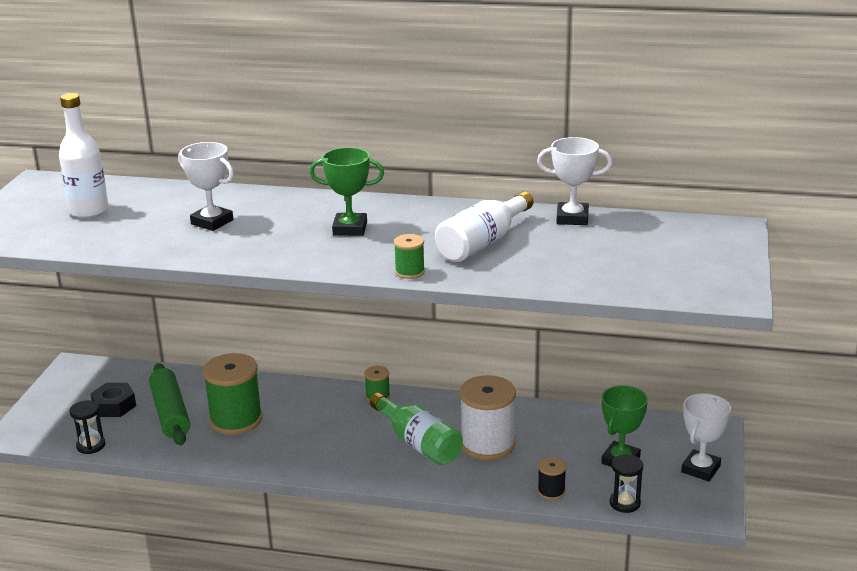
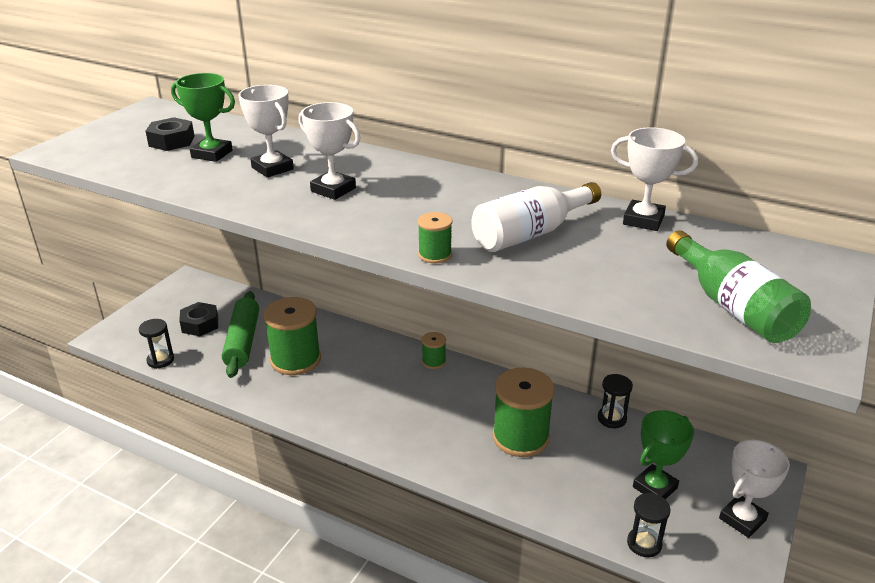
camera: 15 degrees right, 5 degrees up
white bottle [59,93,109,218] -> black nut [146,117,195,151]
green trophy [310,147,384,236] -> green trophy moved to [171,73,235,162]
green bottle [370,393,463,465] -> green bottle moved to [666,230,811,343]
white spool [459,375,516,460] -> green spool [492,368,555,457]
black spool [538,457,566,500] -> none
none -> white trophy [298,102,360,200]
none -> black hourglass [598,374,633,428]

